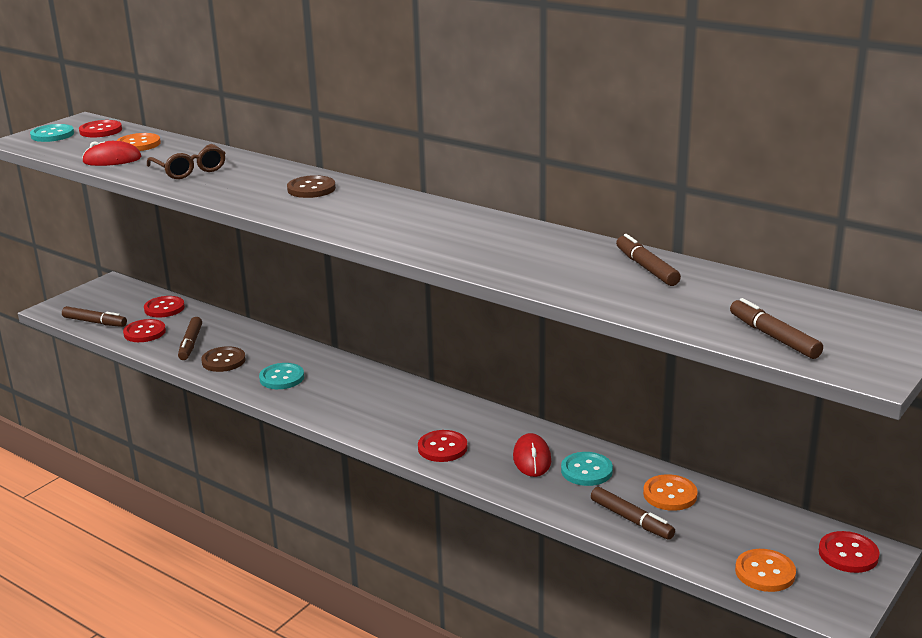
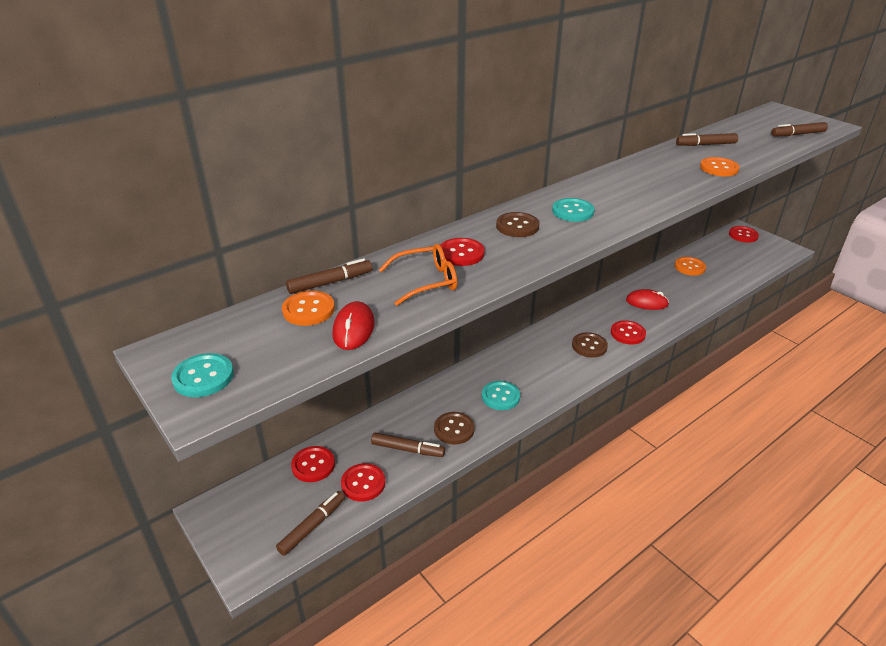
camera: 75 degrees left, 10 degrees up
red button [79,120,122,137] -> red button moved to [440,238,485,266]
brown glasses [147,144,225,179] -> orange glasses [379,244,457,306]
turquoise button [561,452,613,486] -> turquoise button moved to [552,198,595,222]
brown marker [591,487,675,540] -> brown marker moved to [286,258,372,294]
orange button [735,549,796,592] -> orange button moved to [700,157,740,176]
none -> brown button [572,332,608,358]

